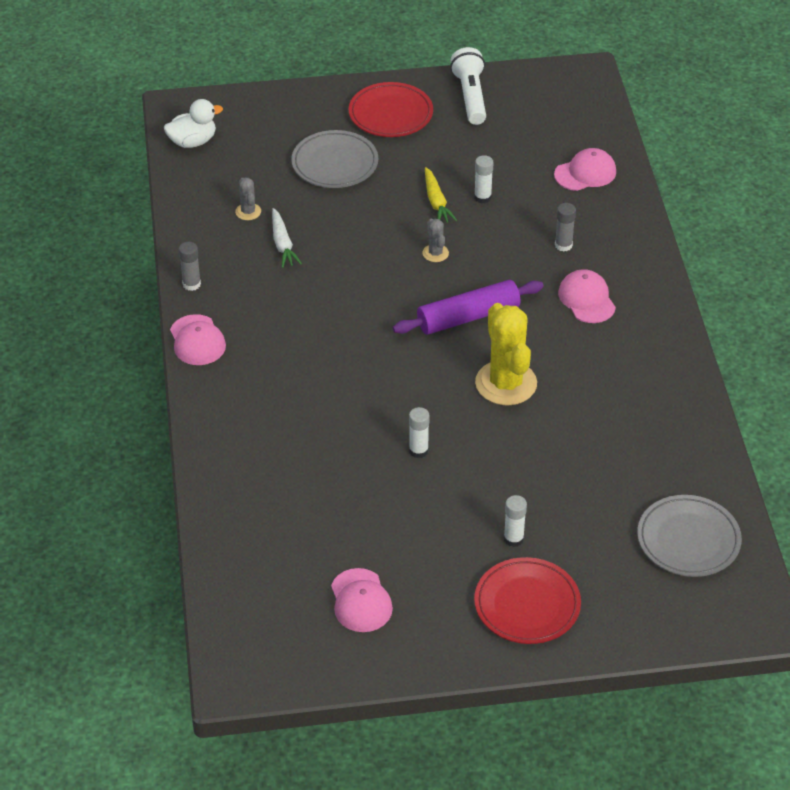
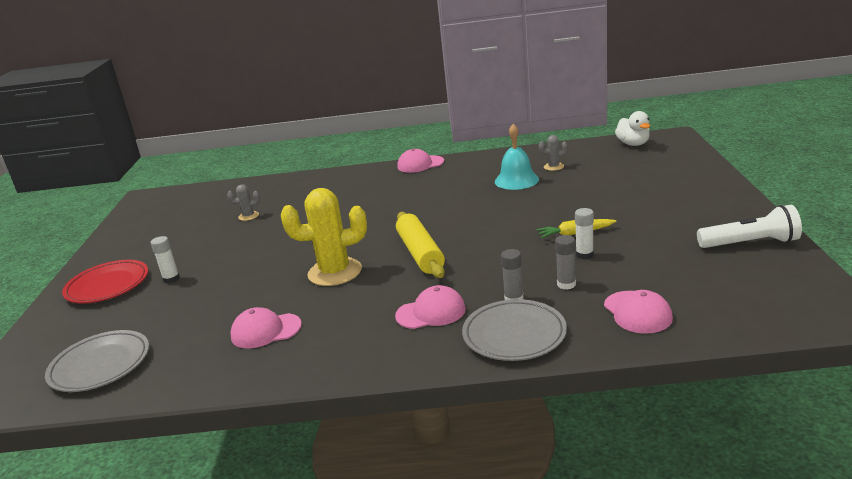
camera: 100 degrees right, 20 degrees down
grey glue stick [179,242,201,291] -> grey glue stick moved to [555,235,576,290]
white carrot [272,208,302,268] -> turquoise bell [495,124,539,190]
grey plate [291,130,378,188] -> grey plate moved to [462,299,567,361]
pink cap [331,568,393,632] -> pink cap moved to [230,307,302,349]
red plate [349,82,433,137] -> none
purple rolling pin [393,280,544,334] -> yellow rolling pin [396,212,445,278]
white glue stick [409,407,430,458] -> none
grey cactus [422,219,449,262] -> grey cactus moved to [227,184,260,221]

